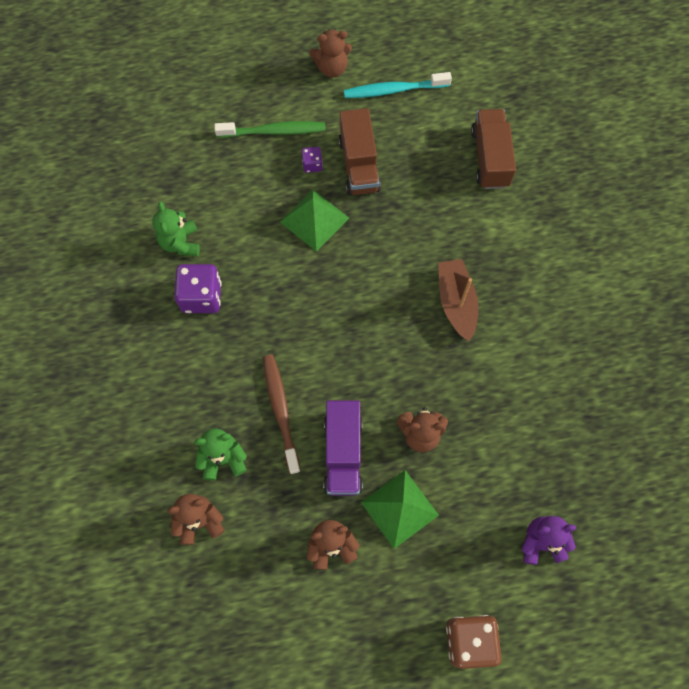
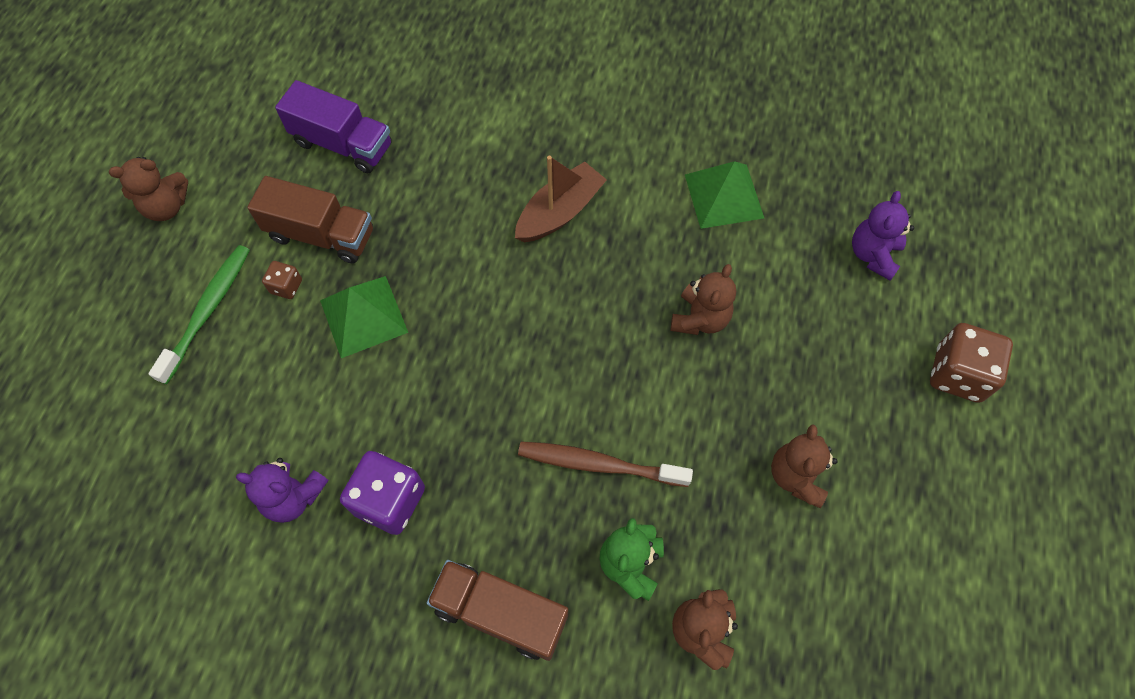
camera: 65 degrees left, 5 degrees down
green teddy bear [152,201,200,256] -> purple teddy bear [236,458,329,523]
purple dice [301,147,323,173] -> brown dice [262,261,302,299]
brown teddy bear [309,29,352,78] -> brown teddy bear turned 60 degrees clockwise [109,157,188,221]
purple truck [323,400,363,496] -> purple truck moved to [275,80,392,173]
turquoise toothbrush [344,72,452,98] -> none
green pyramid [361,470,439,549] -> green pyramid moved to [685,161,764,229]
brown boat [438,259,479,341] -> brown boat turned 120 degrees clockwise [515,156,607,242]
brown truck [471,109,516,189] -> brown truck moved to [427,560,568,661]

